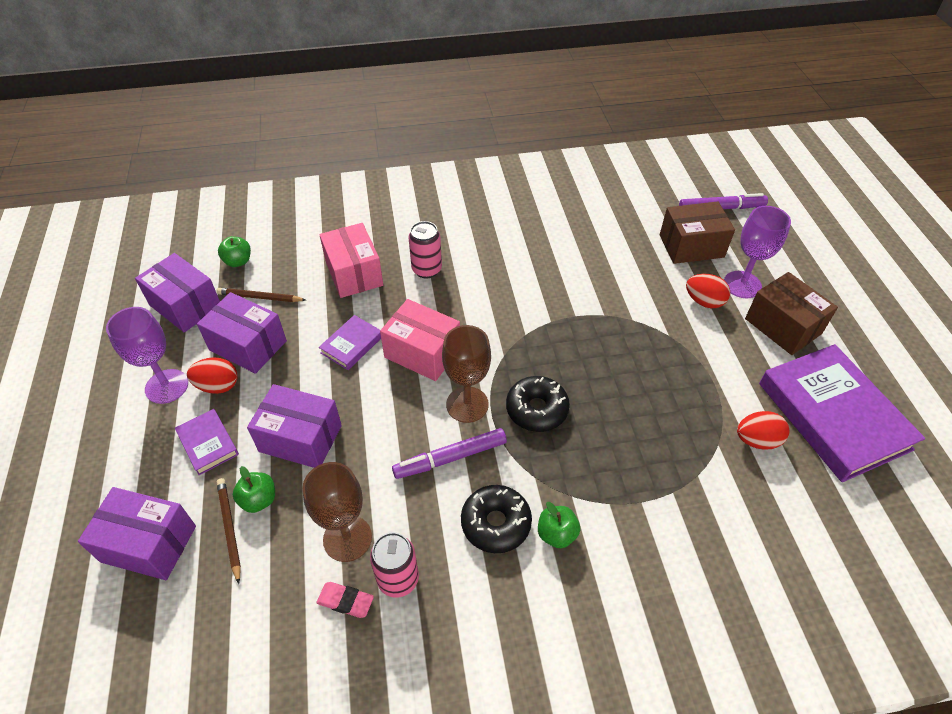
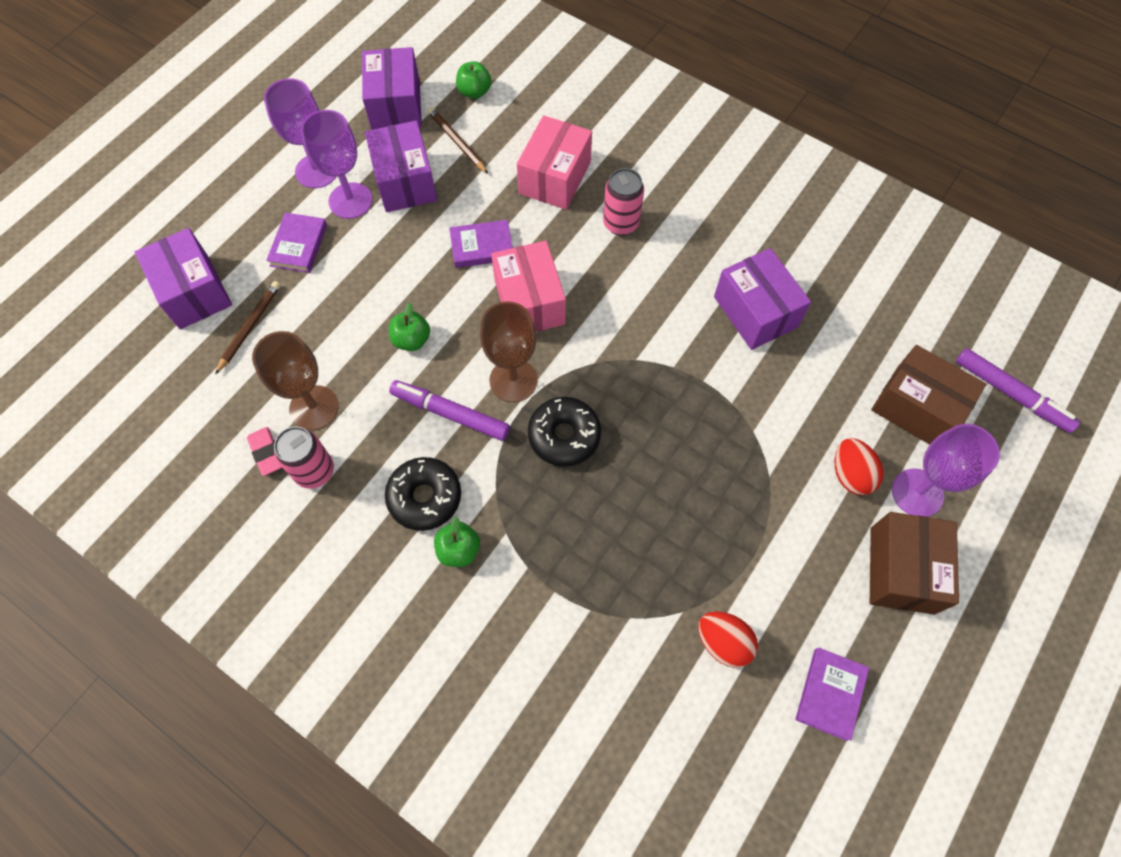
camera: 45 degrees right, 15 degrees up
red egg [187,357,238,394] -> purple goblet [301,110,373,219]
green apple [233,466,275,513] -> green apple moved to [389,302,430,351]
purple box [247,384,342,468] -> purple box moved to [714,248,811,350]
purple book [759,344,925,482] -> purple book [796,648,869,741], size x0.45

